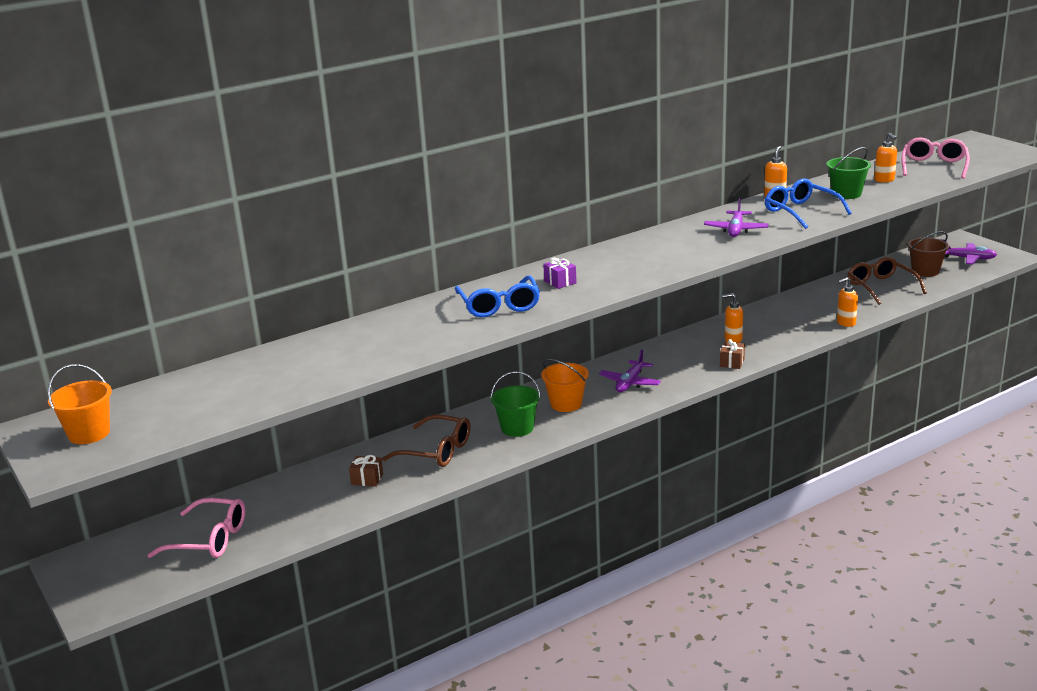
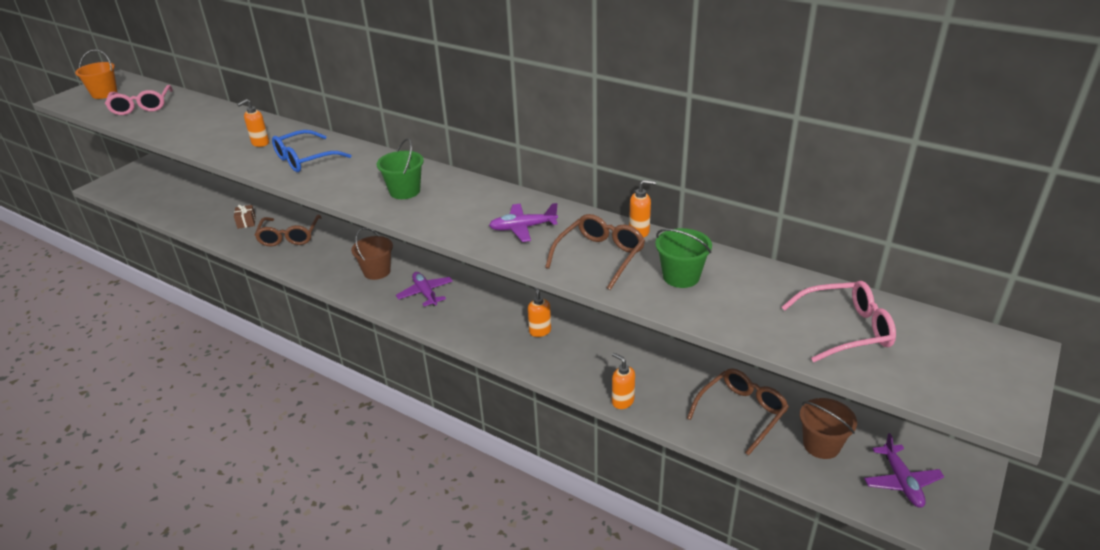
camera: 65 degrees right, 10 degrees up
pink glasses [148,498,245,558] -> pink glasses moved to [105,85,173,115]
green bucket [490,371,541,437] -> green bucket moved to [377,138,424,199]
orange bucket [541,359,589,412] -> brown bucket [351,228,393,280]
purple gift [543,258,577,289] -> none
purple plane [599,349,661,392] -> purple plane turned 60 degrees clockwise [396,272,453,306]
brown gift [720,339,745,369] -> none
blue glasses [765,178,852,229] -> brown glasses [545,214,645,290]
orange soap dispenser [874,133,897,183] -> orange soap dispenser moved to [237,99,269,147]

